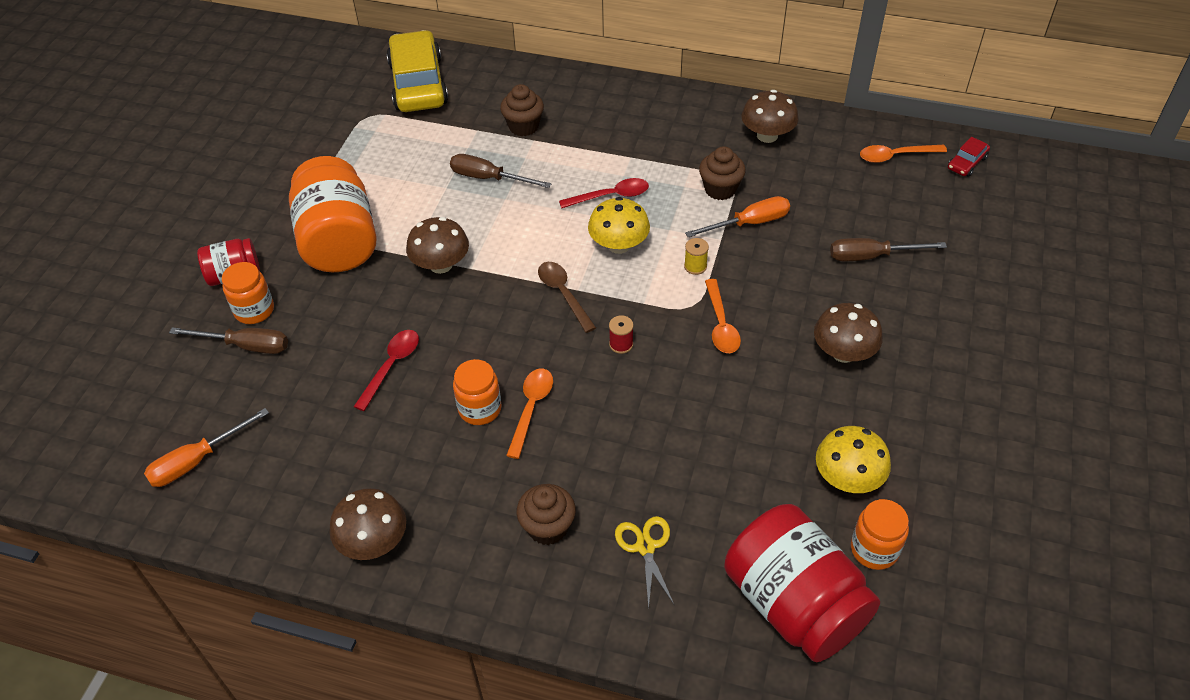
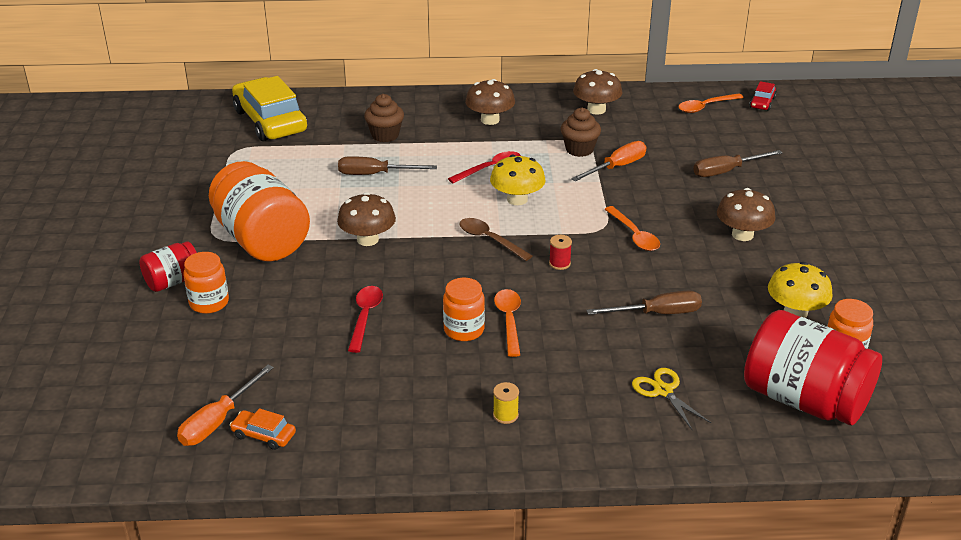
camera: 20 degrees left, 15 degrees down
brown screwdriver [169,327,288,354] -> brown screwdriver moved to [586,291,702,315]
brown mushroom [329,488,406,560] -> brown mushroom moved to [465,79,515,125]
brown cupcake [516,484,576,545] -> none
yellow spool [684,238,709,275] -> yellow spool moved to [493,382,519,424]
none -> orange car [230,408,296,450]

